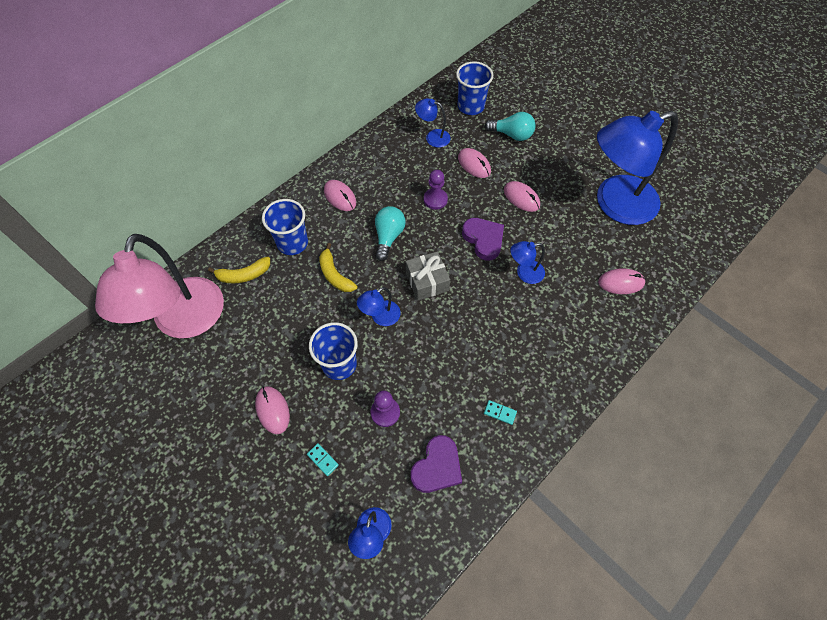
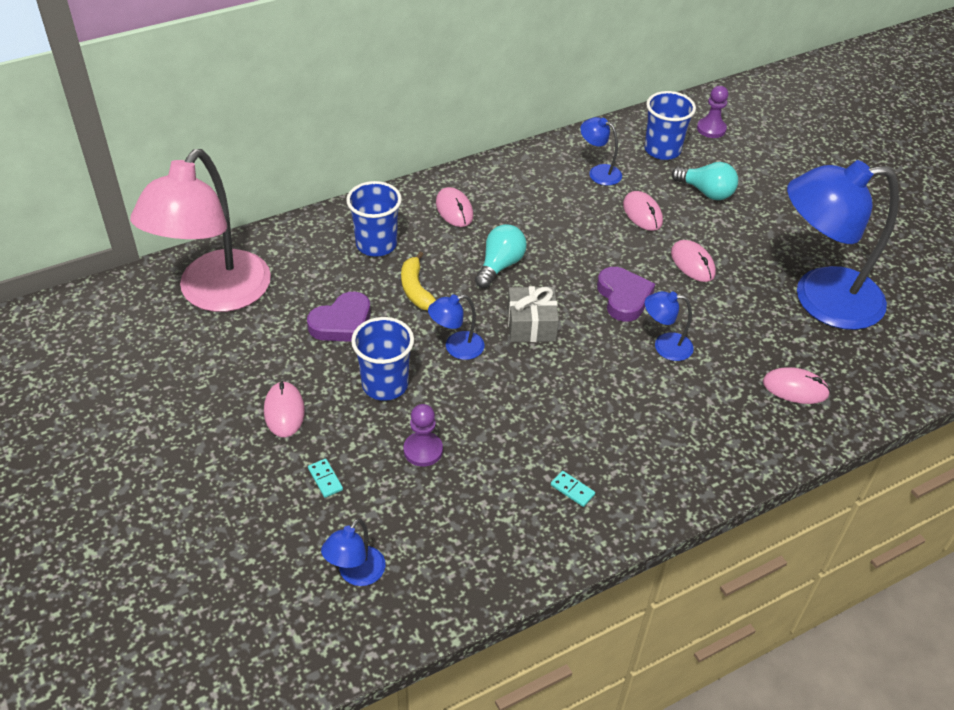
camera: 15 degrees right, 15 degrees down
yellow banana [208,256,270,283] -> none
purple heart [411,435,462,493] -> purple heart moved to [307,292,371,342]
purple pawn [424,170,448,210] -> purple pawn moved to [697,86,728,138]

